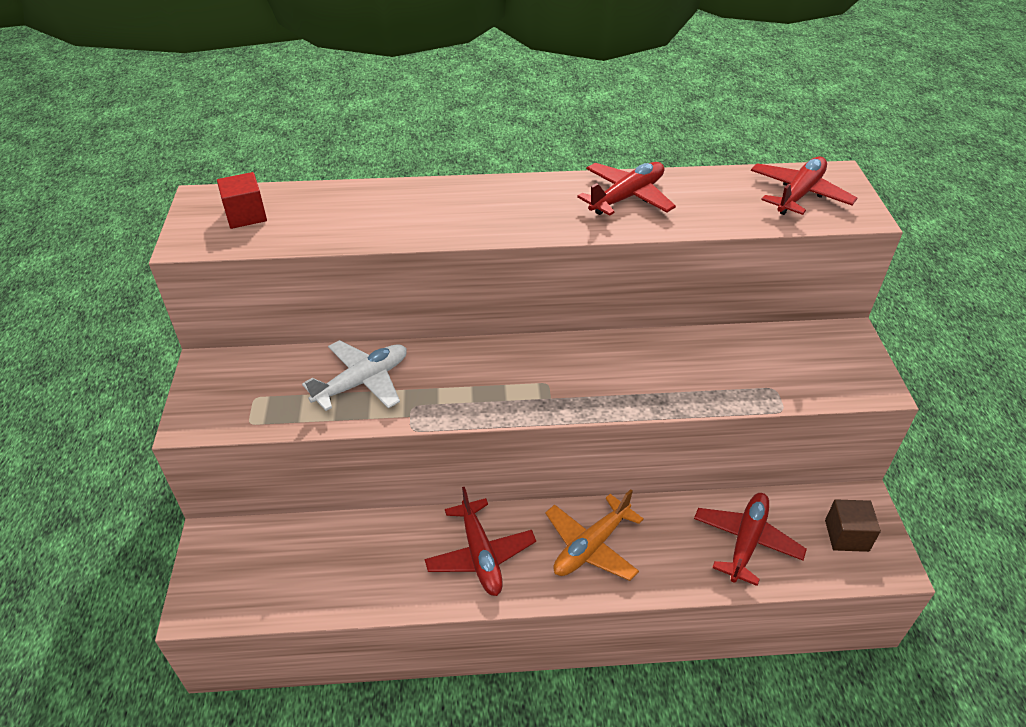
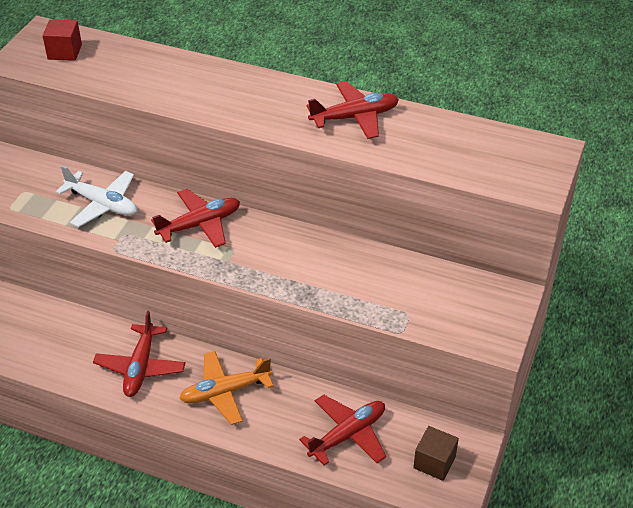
camera: 25 degrees right, 0 degrees up
white plane [302,340,407,411] -> white plane turned 45 degrees clockwise [56,165,137,227]
red plane [751,156,857,215] -> red plane moved to [151,189,240,248]

